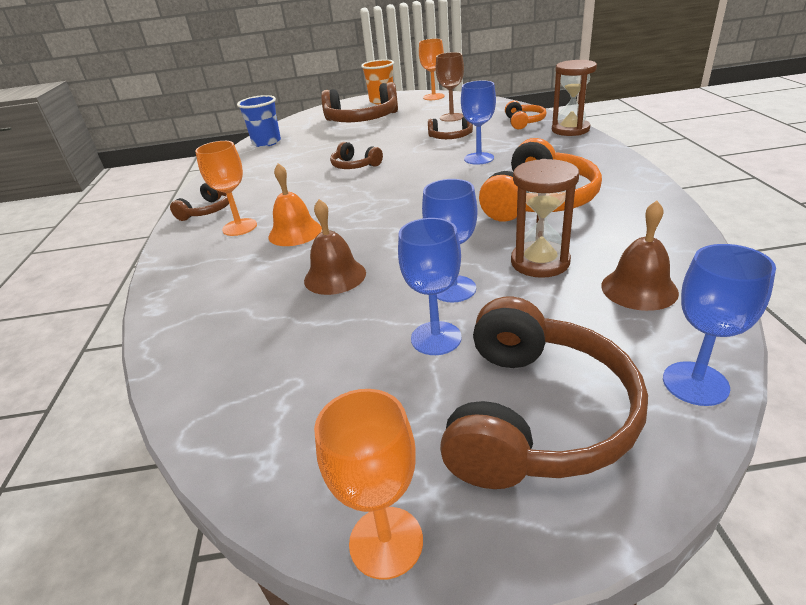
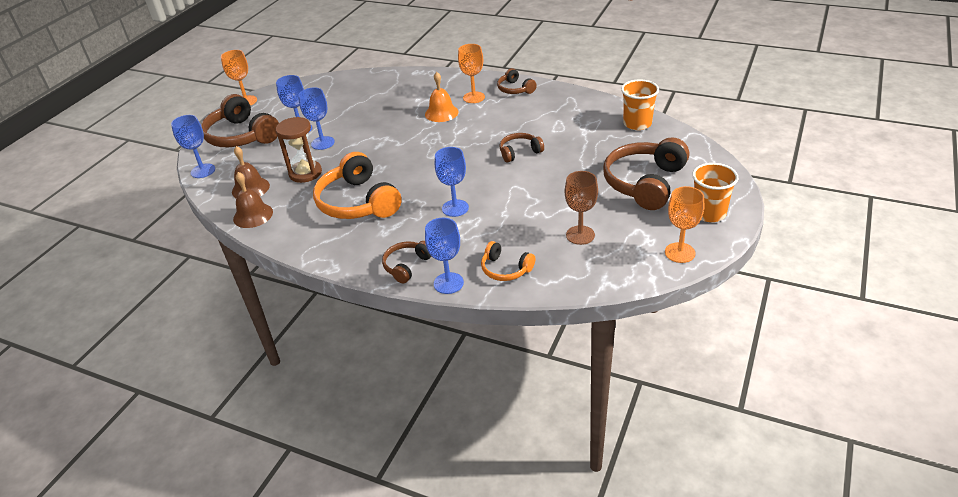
camera: 120 degrees right, 5 degrees up
blue cup [237,95,281,147] -> orange cup [621,79,659,130]
brown bell [304,199,366,295] -> brown bell moved to [233,172,273,228]
brown headphones [428,116,473,139] -> brown headphones moved to [382,241,432,284]
brown hourglass [552,60,597,136] -> blue goblet [425,218,464,294]

